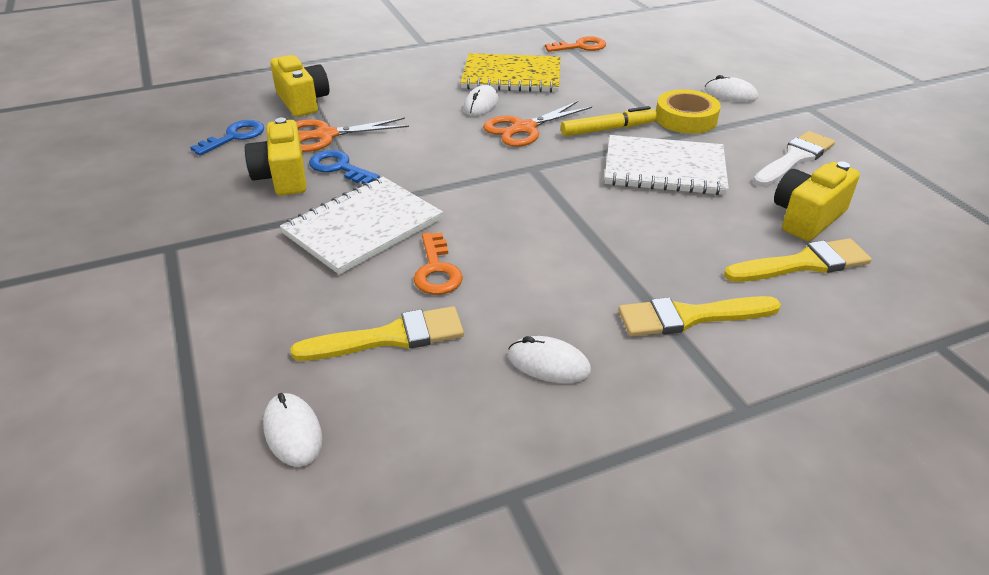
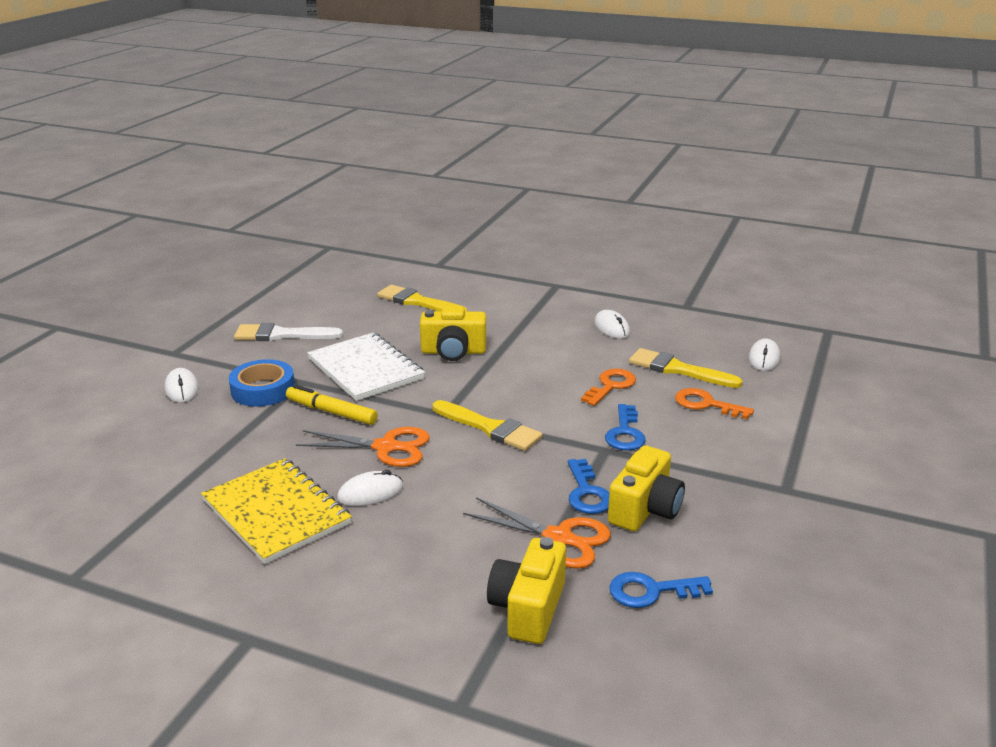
camera: 135 degrees left, 10 degrees down
white notebook [280,177,443,275] -> blue key [605,404,646,451]
orange key [545,36,606,52] -> orange key moved to [675,388,754,419]
yellow brush [618,296,781,336] -> yellow brush moved to [433,400,542,451]
yellow tape [656,90,721,134] -> blue tape [229,359,295,407]
yellow camera [774,161,860,241] -> yellow camera moved to [420,306,486,361]

